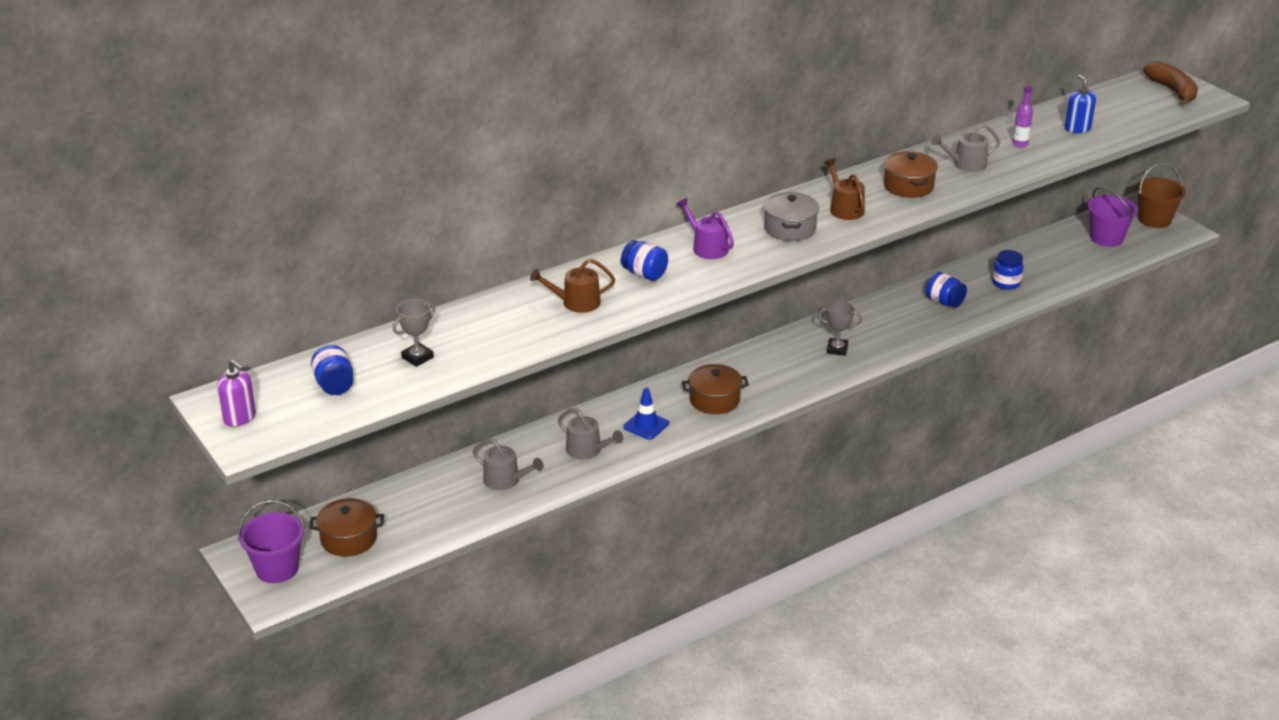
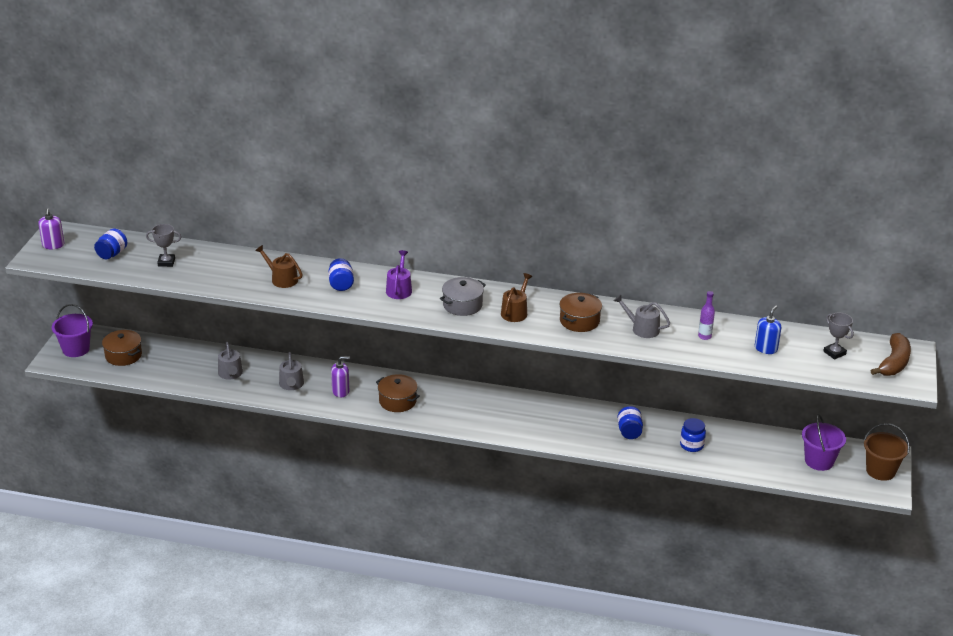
camera: 45 degrees right, 0 degrees up
blue traffic cone [623,388,669,440] -> purple soap dispenser [331,356,350,397]
grey trophy [818,301,862,356] -> grey trophy moved to [823,312,854,360]

